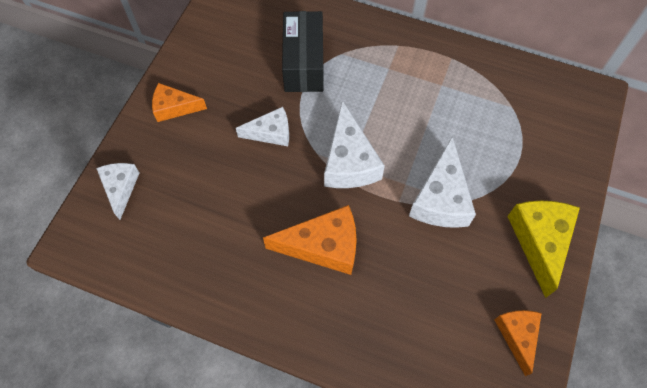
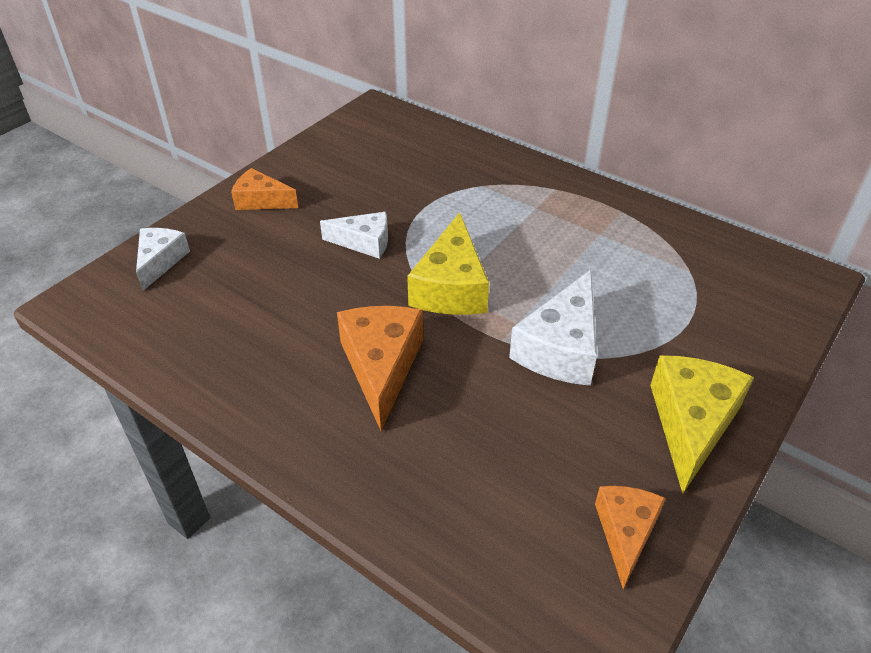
camera: 15 degrees right, 20 degrees down
orange cheese [263,205,357,275] -> orange cheese turned 105 degrees counterclockwise [337,306,423,431]
black box [282,11,323,92] -> none
white cheese [324,100,385,188] -> yellow cheese [407,212,489,315]

